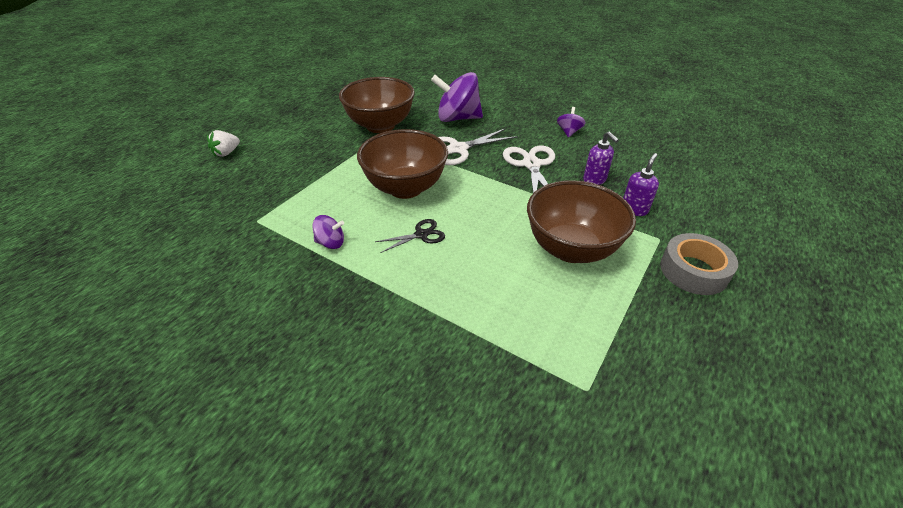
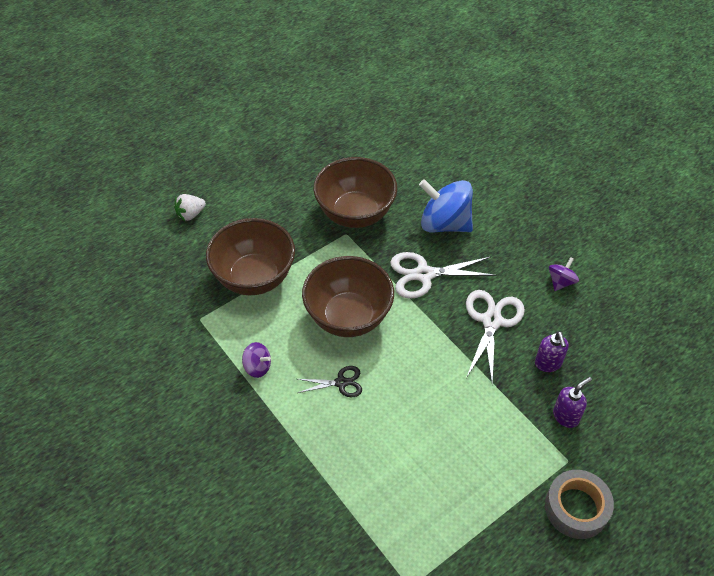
camera: 20 degrees right, 10 degrees up
purple spinning top [431,72,483,122] -> blue spinning top [419,179,473,233]
brown bowl [527,180,636,263] -> brown bowl moved to [206,218,295,295]

